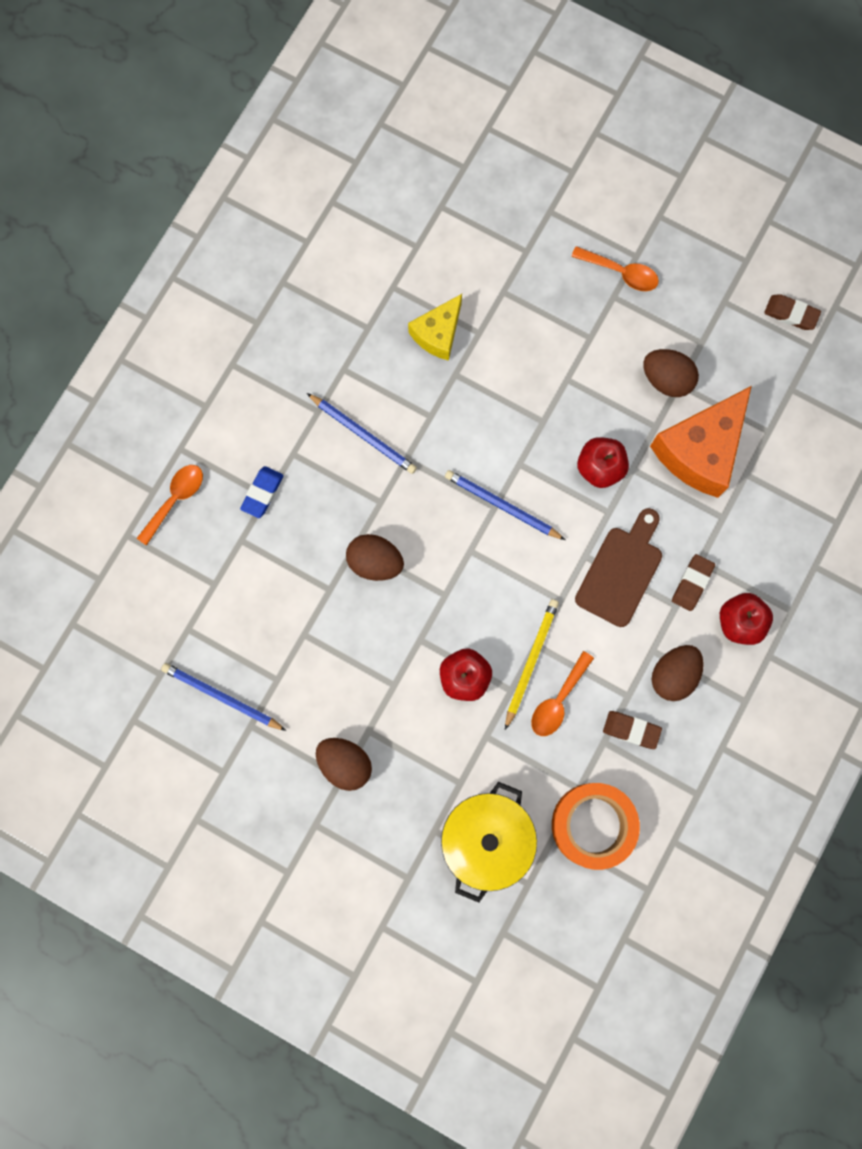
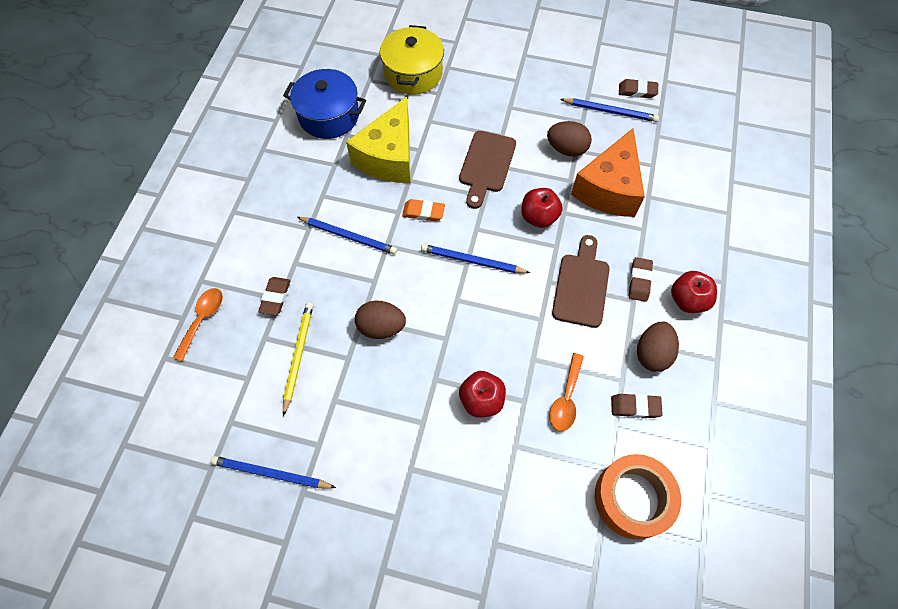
camera: 15 degrees left, 15 degrees down
blue eraser [240,466,284,518] -> brown eraser [258,277,290,315]
brown egg [316,738,372,791] -> none
yellow cheese [408,294,462,361] -> yellow cheese [346,97,411,183], size x1.68
yellow pot [441,782,537,903] -> yellow pot moved to [380,25,444,95]
yellow pencil [505,599,559,730] -> yellow pencil moved to [283,303,313,416]
orange spoon [571,246,659,291] -> none
none -> blue pot [283,69,366,139]
none -> orange eraser [402,199,445,221]
none -> brown cutting board [459,131,516,209]
none -> blue pencil [560,98,659,122]

